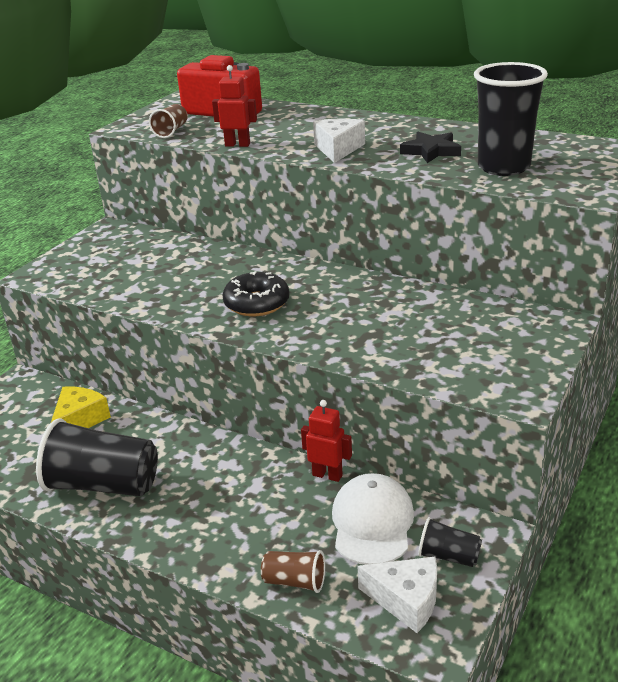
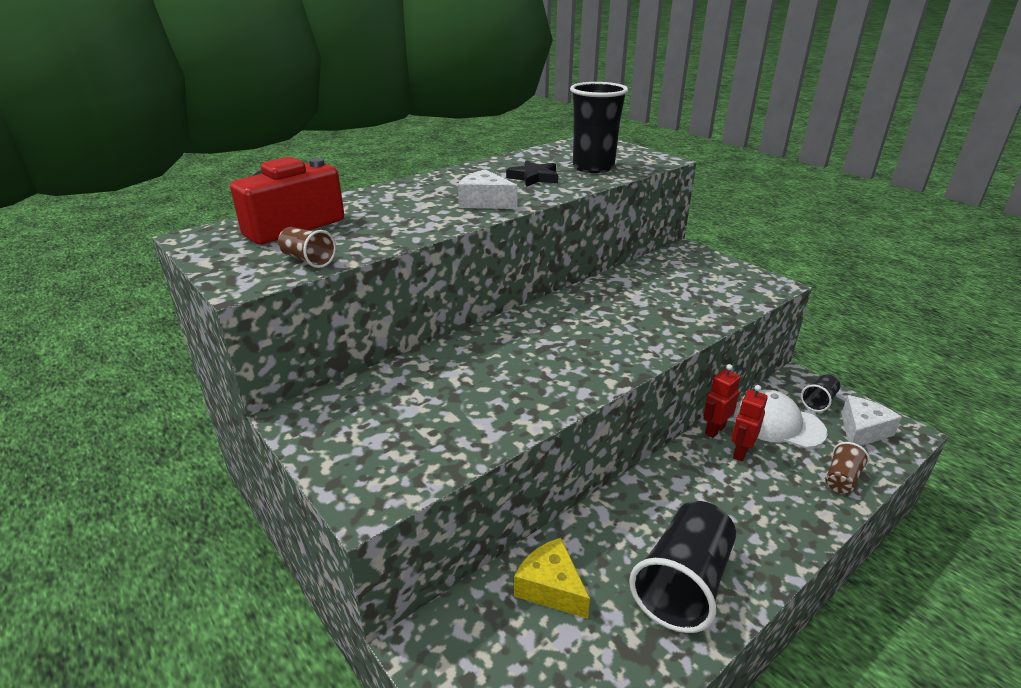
camera: 70 degrees left, 0 degrees up
red robot [212,65,257,147] -> red robot moved to [731,385,768,462]
black donut [222,271,289,316] -> none

